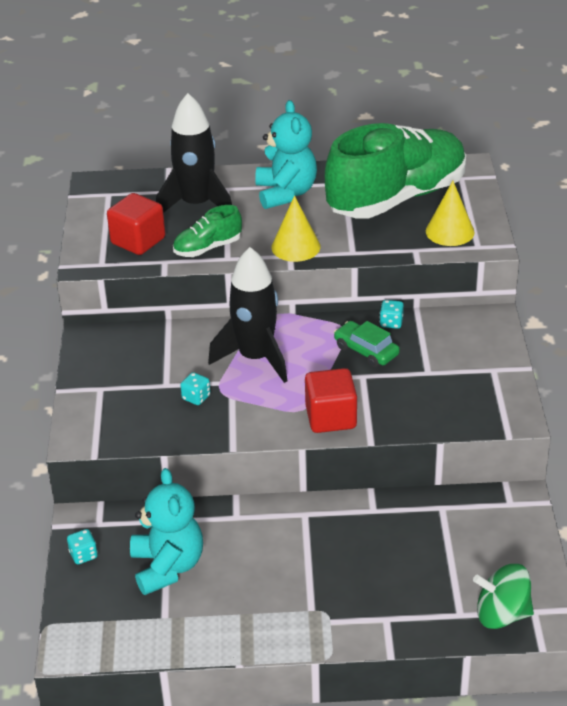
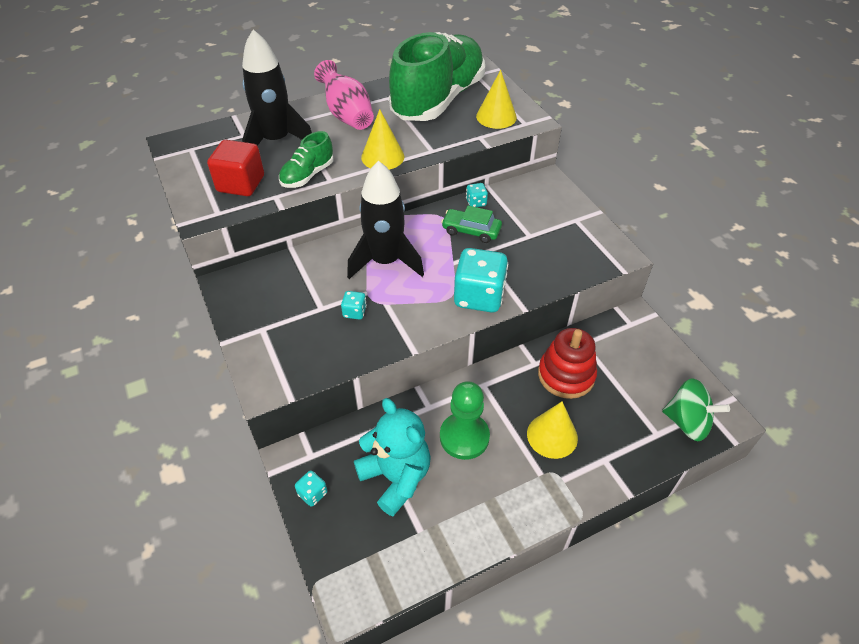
camera: 25 degrees left, 10 degrees up
turquoise teddy bear [255,100,317,209] -> pink vase [314,60,374,130]
red cube [305,368,357,433] -> turquoise dice [454,248,508,313]
green spinning top [473,564,534,629] -> green spinning top turned 135 degrees counterclockwise [662,378,730,441]
none -> green pawn [440,381,490,460]
none -> yellow cone [527,401,578,459]
none -> red stacking toy [538,328,597,399]

